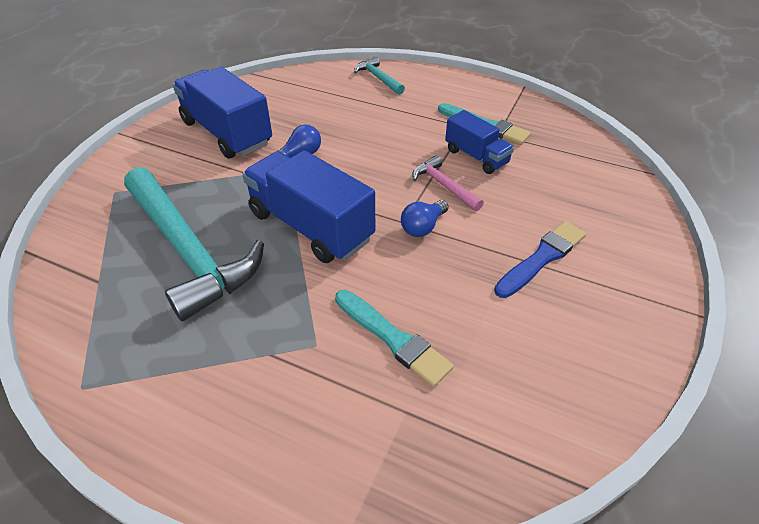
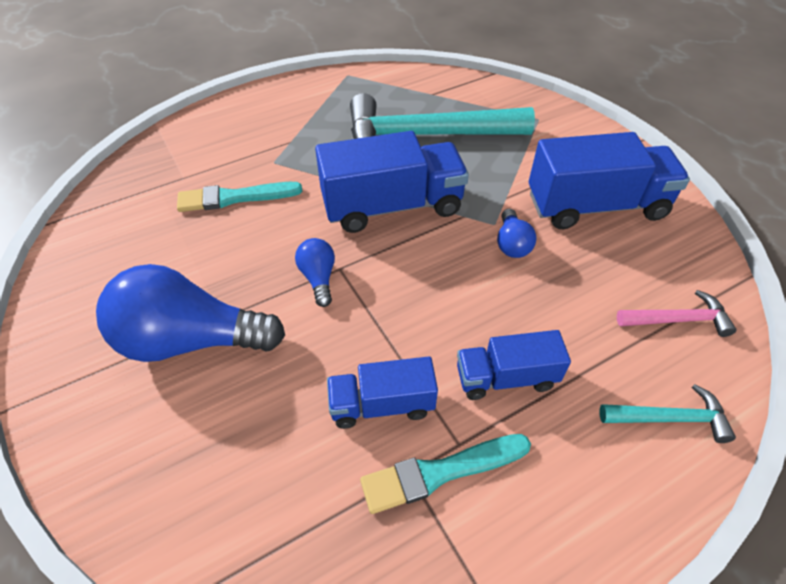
camera: 125 degrees right, 5 degrees up
pink hammer [412,155,484,211] -> pink hammer moved to [617,290,737,337]
blue brush [494,221,586,298] -> blue light bulb [96,264,285,362]
none -> blue truck [457,330,571,400]

